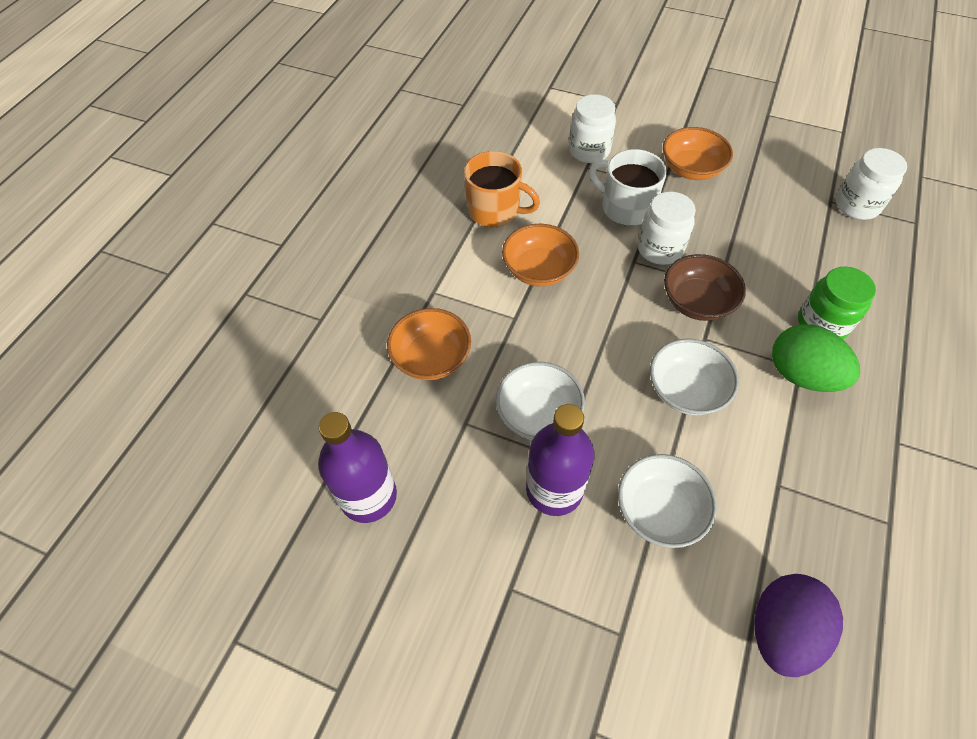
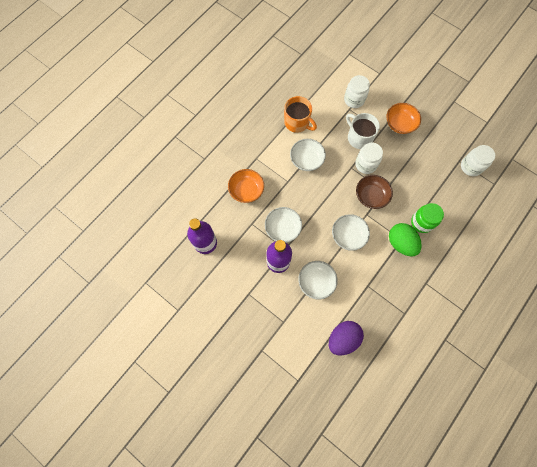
camera: 15 degrees right, 15 degrees up
orange bowl [502,224,579,286] -> white bowl [290,139,326,171]

